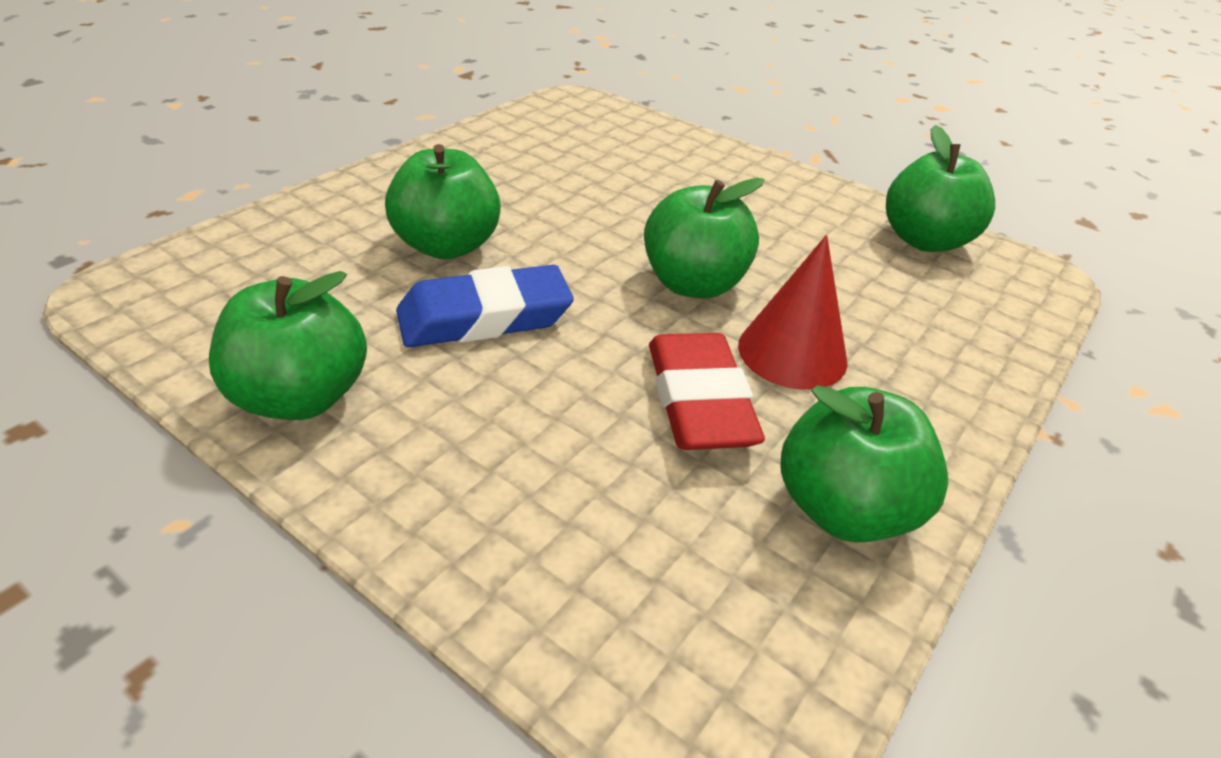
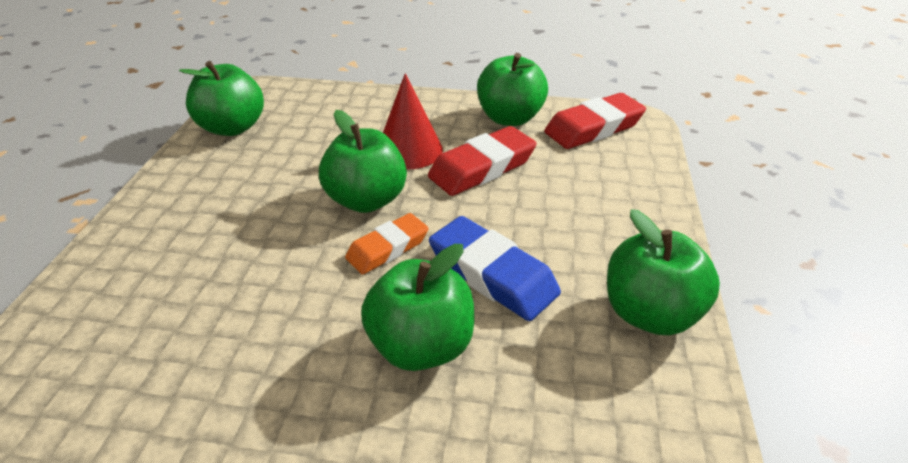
camera: 115 degrees left, 0 degrees up
none -> orange eraser [345,213,429,275]
none -> red eraser [544,93,646,149]

